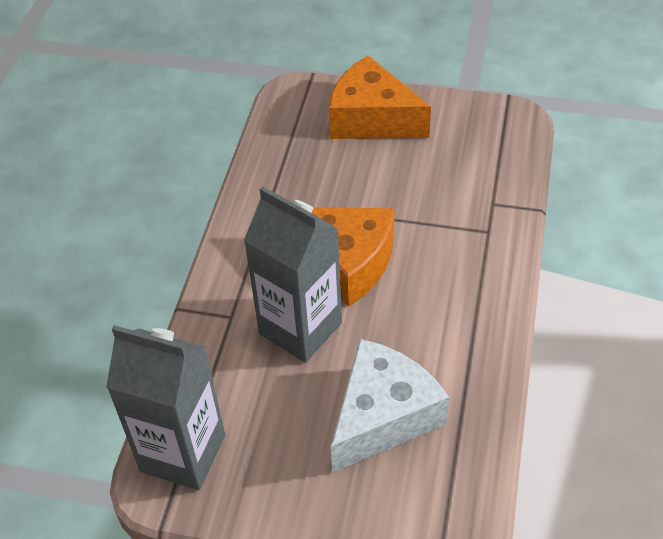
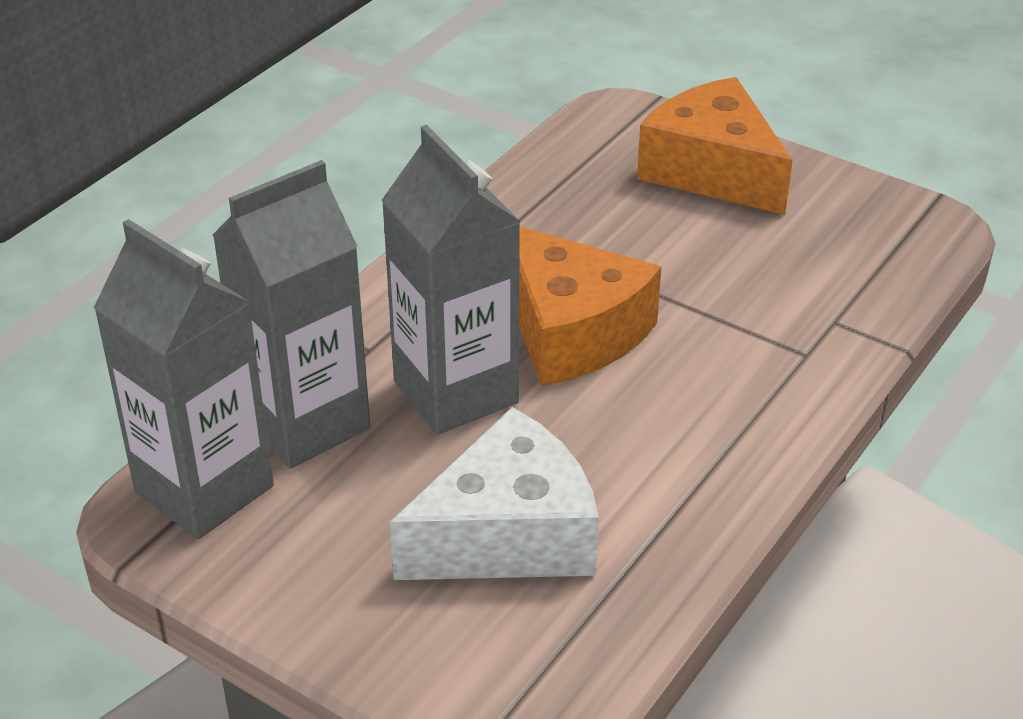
camera: 20 degrees right, 10 degrees down
none -> grey carton [212,160,370,469]

